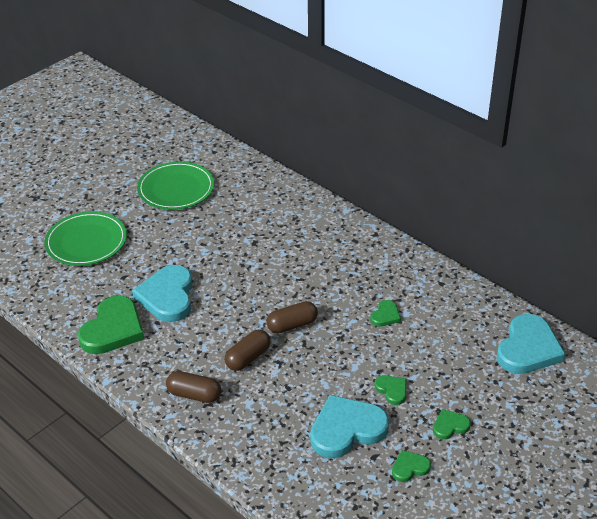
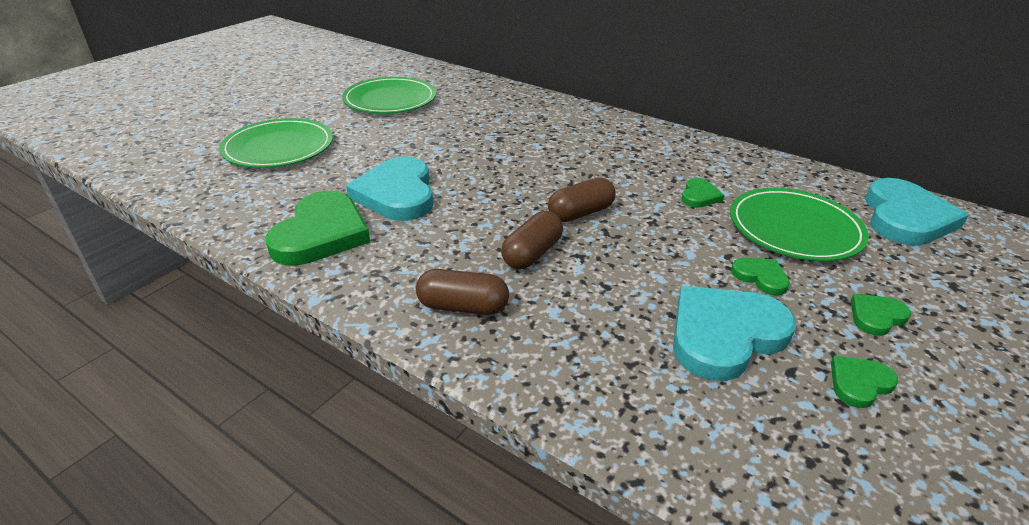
camera: 10 degrees left, 5 degrees down
none -> green plate [730,188,869,261]

